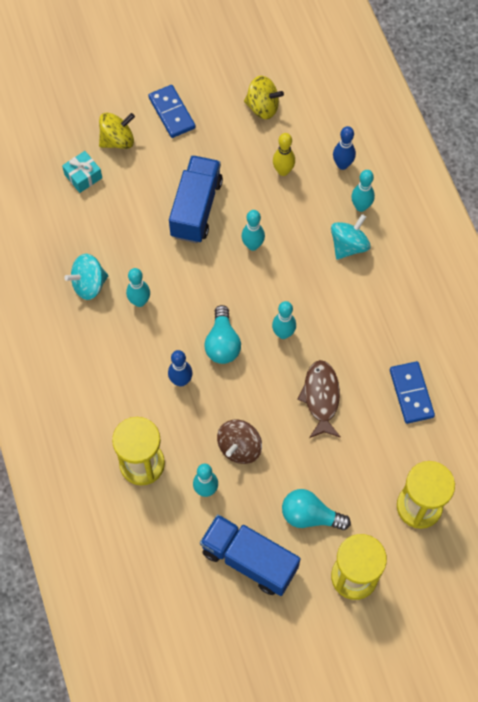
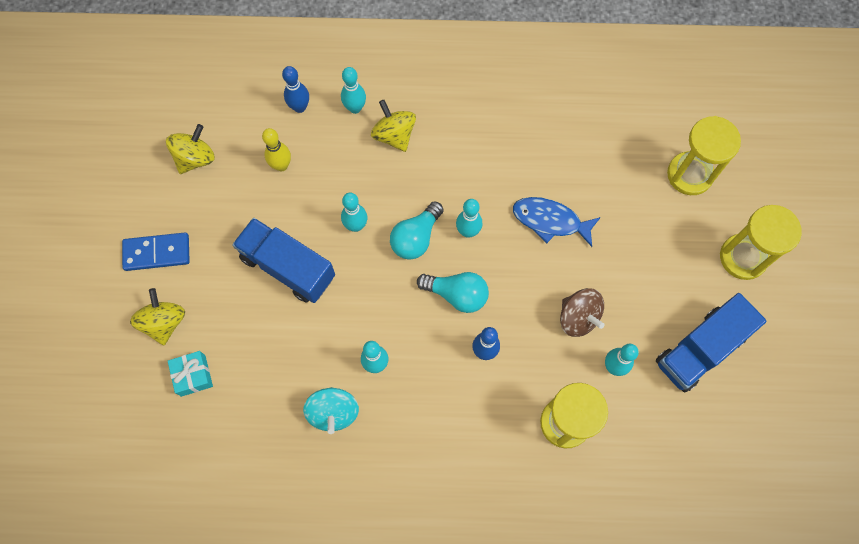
camera: 70 degrees left, 5 degrees up
turquoise light bulb [282,489,351,530] -> turquoise light bulb moved to [390,201,444,260]
brown fish [297,360,341,438] -> blue fish [513,197,601,247]
turquoise spinning top [331,214,371,260] -> yellow spinning top [371,100,416,152]
blue domino [390,361,435,424] -> none

